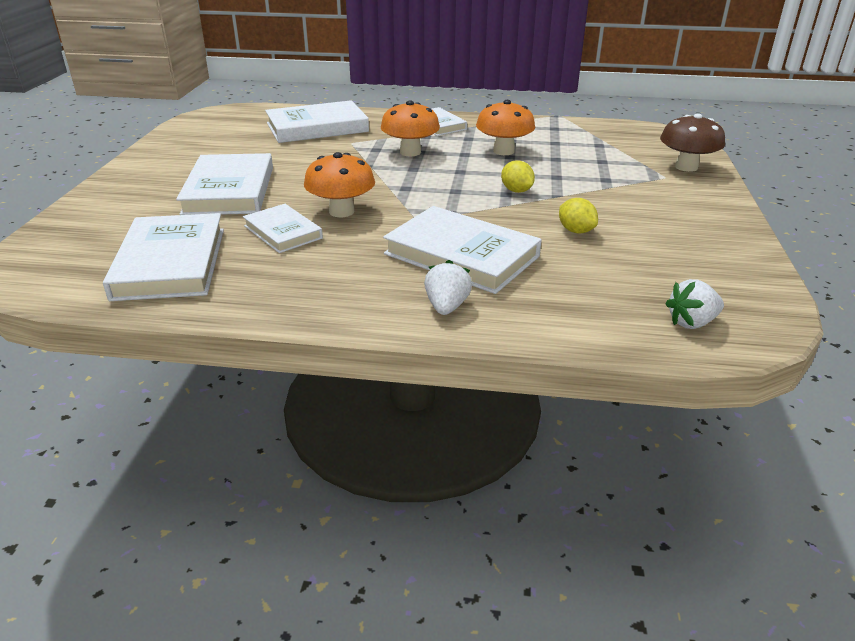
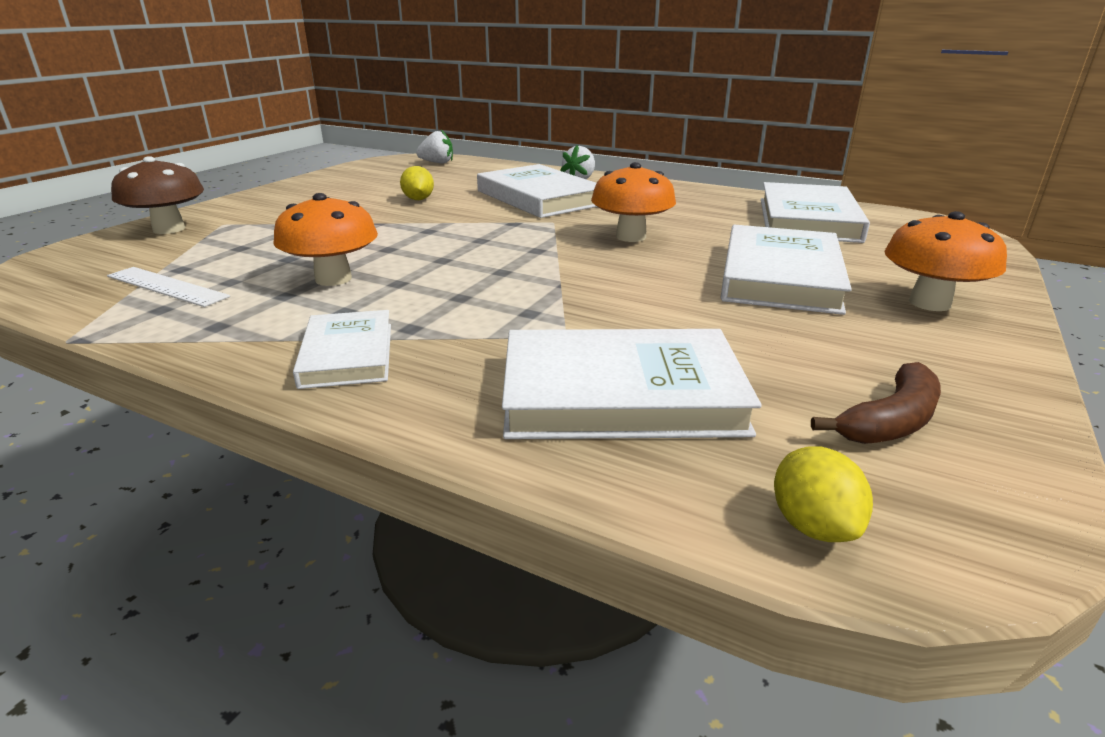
camera: 160 degrees left, 5 degrees down
white book [243,204,323,253] -> none
orange mushroom [381,100,440,156] -> orange mushroom moved to [884,211,1007,311]
yellow lemon [501,160,535,193] -> yellow lemon moved to [774,446,873,542]
none -> white ruler [107,267,230,307]
none -> brown banana [811,362,941,444]

